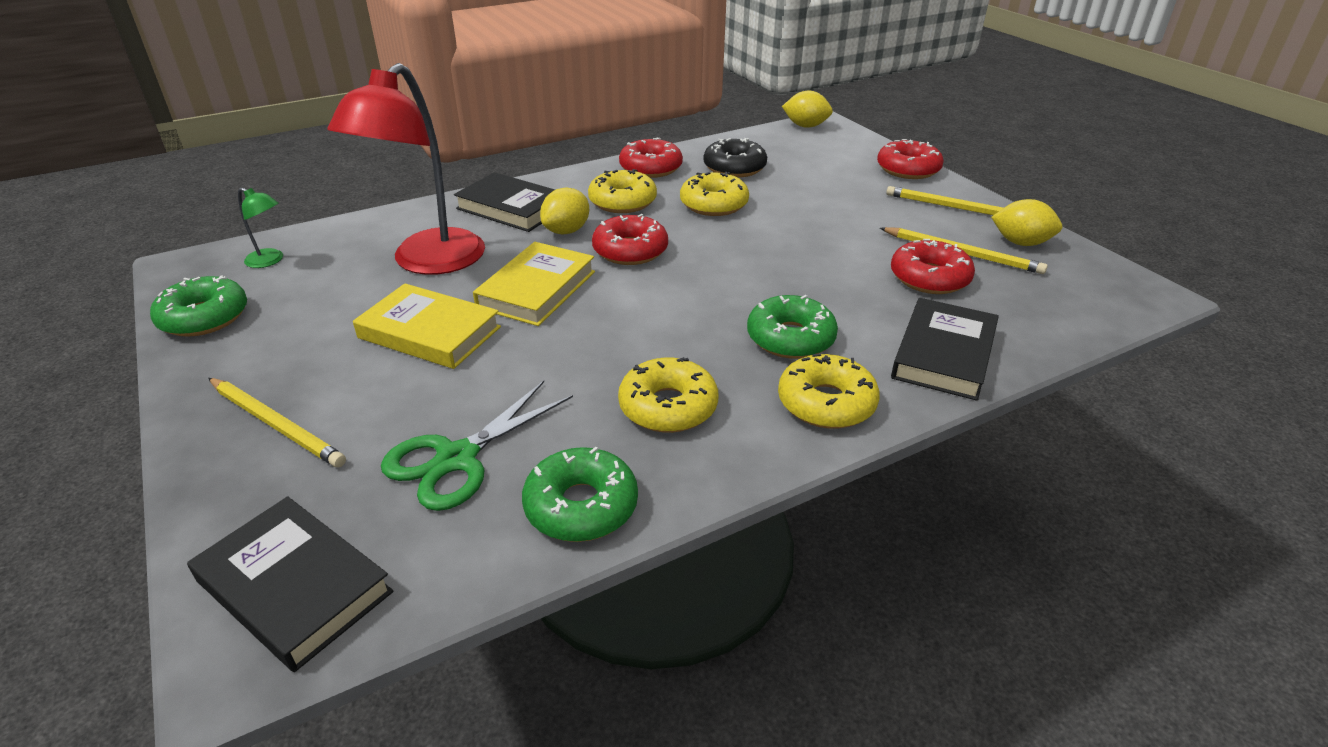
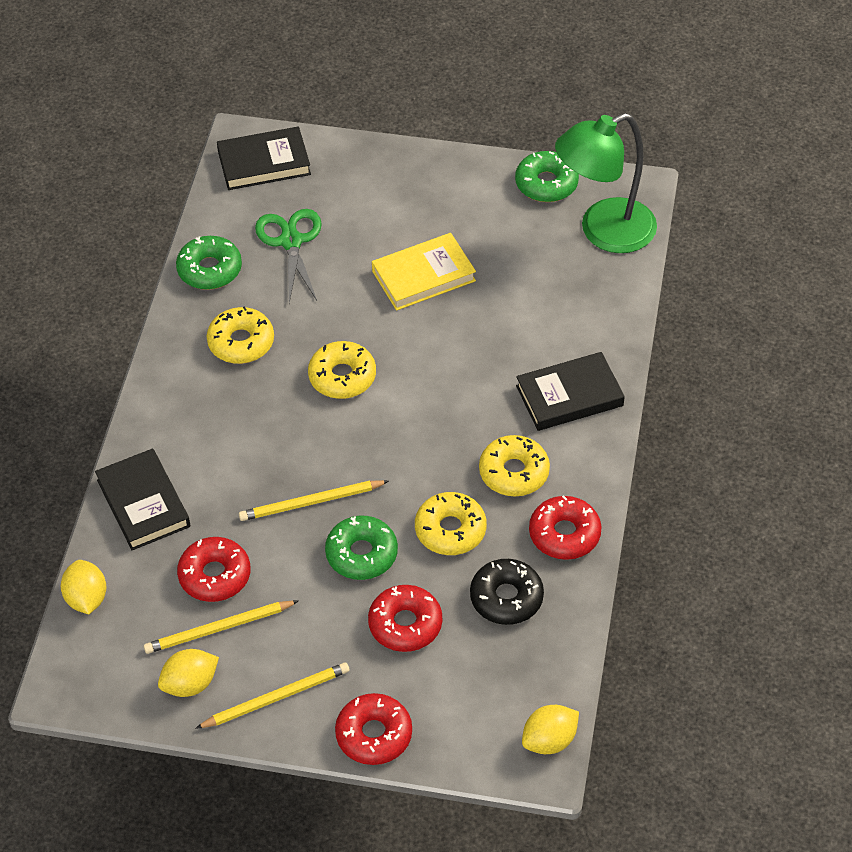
camera: 130 degrees right, 15 degrees up
yellow pencil [209,378,346,468] -> yellow pencil moved to [239,480,389,521]
green lamp [238,188,283,268] -> green lamp [555,113,657,253], size x2.44
red lamp [327,63,485,275] -> none
yellow book [473,242,595,326] -> none
yellow lemon [540,188,589,234] -> yellow lemon moved to [61,560,106,614]
red donut [592,214,668,265] -> red donut moved to [368,585,442,652]
green donut [747,295,838,359] -> green donut moved to [325,516,398,580]
yellow donut [778,354,880,429] -> yellow donut moved to [308,341,376,399]

